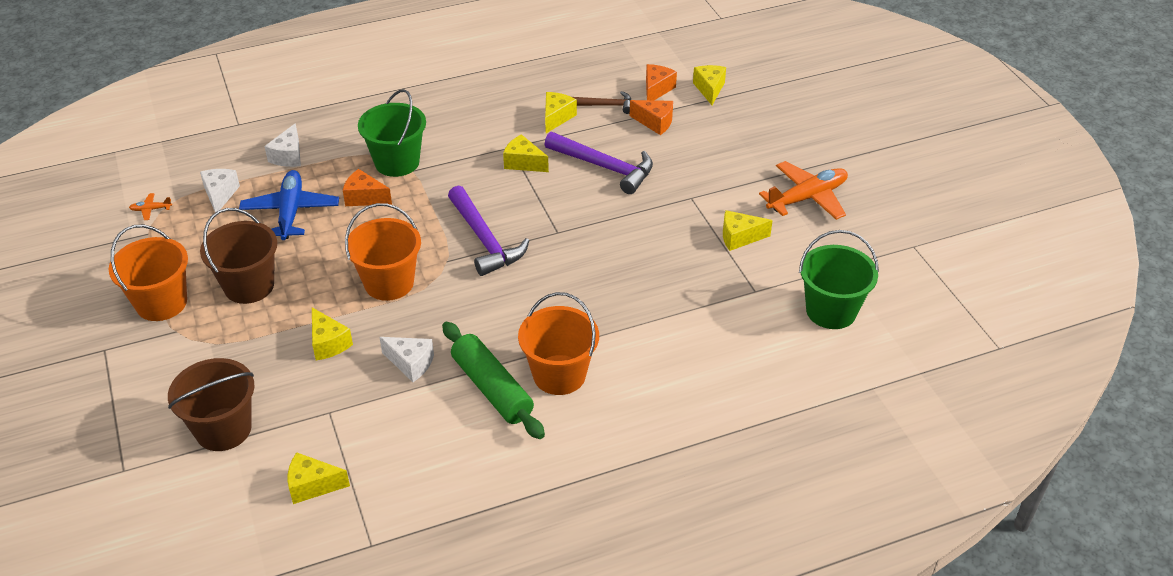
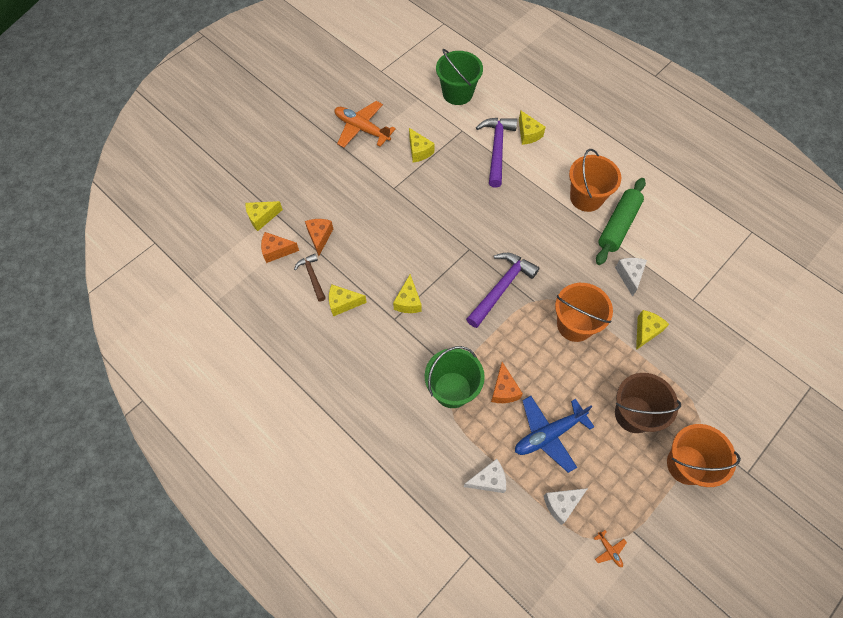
camera: 115 degrees left, 20 degrees up
brown bucket [168,358,254,451] -> none
yellow cheese [288,452,350,504] -> yellow cheese moved to [519,110,546,145]
purple hammer [544,132,653,194] -> purple hammer moved to [476,118,517,188]

